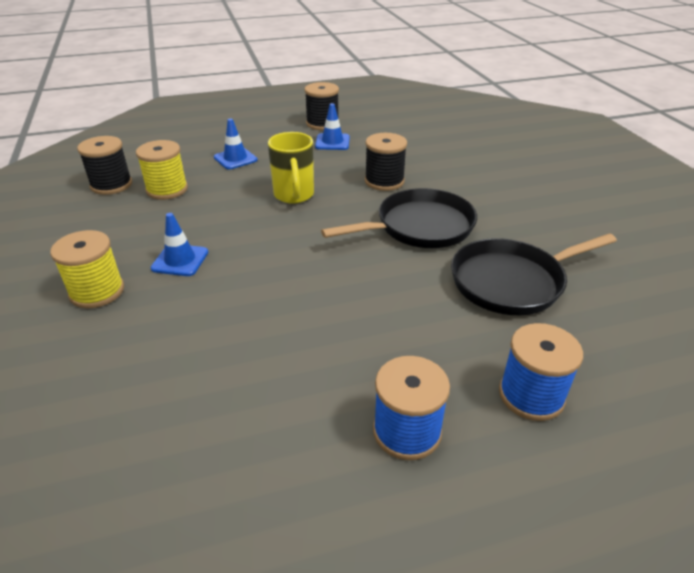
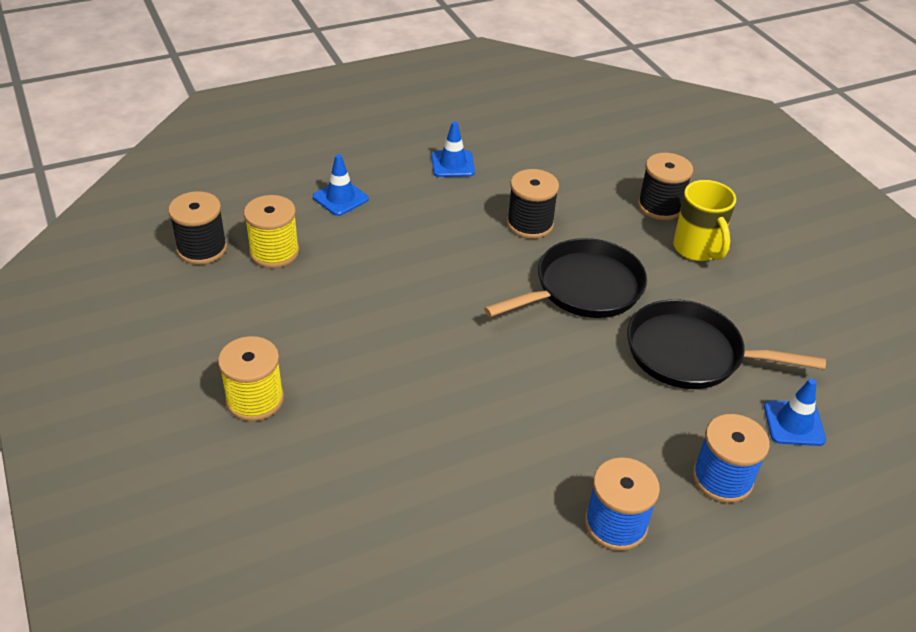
camera: 10 degrees left, 5 degrees up
blue traffic cone [151,213,208,276] -> blue traffic cone moved to [764,379,826,446]
yellow mug [268,132,314,204] -> yellow mug moved to [673,180,736,261]
black spool [304,82,339,130] -> black spool moved to [638,153,693,220]
black pan [451,233,617,315] -> black pan turned 45 degrees clockwise [627,299,826,389]

